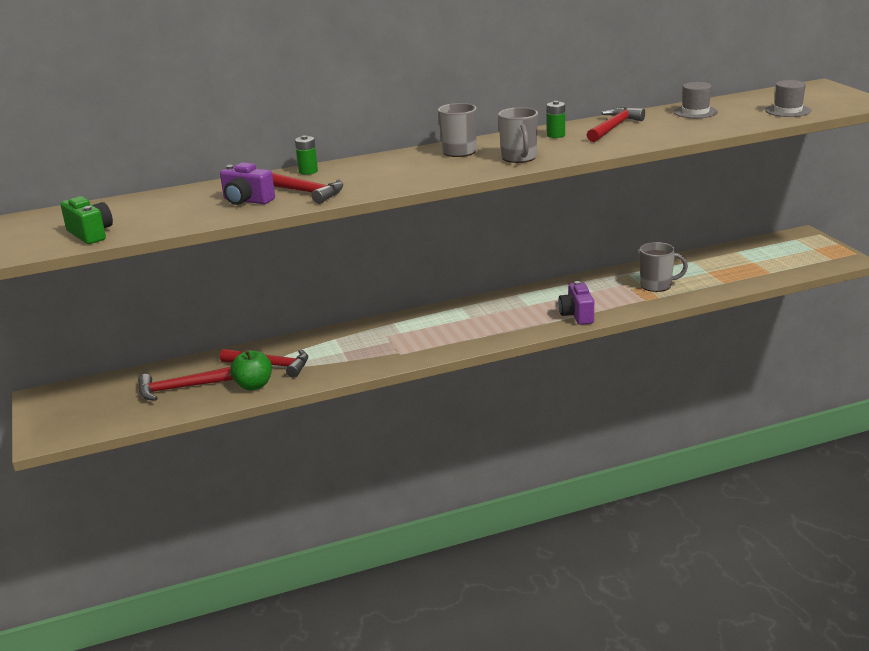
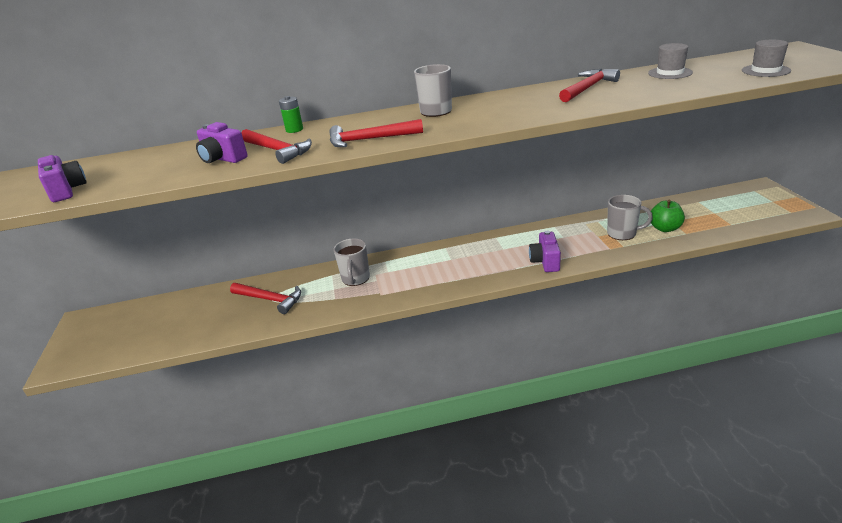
camera: 10 degrees right, 5 degrees up
green camera [60,196,113,244] -> purple camera [38,155,87,202]
red hammer [138,367,234,401] -> red hammer moved to [329,119,423,147]
green apple [230,350,272,390] -> green apple moved to [651,200,685,232]
grey mug [498,107,538,163] -> grey mug moved to [334,239,370,286]
green battery [547,101,565,138] -> none

